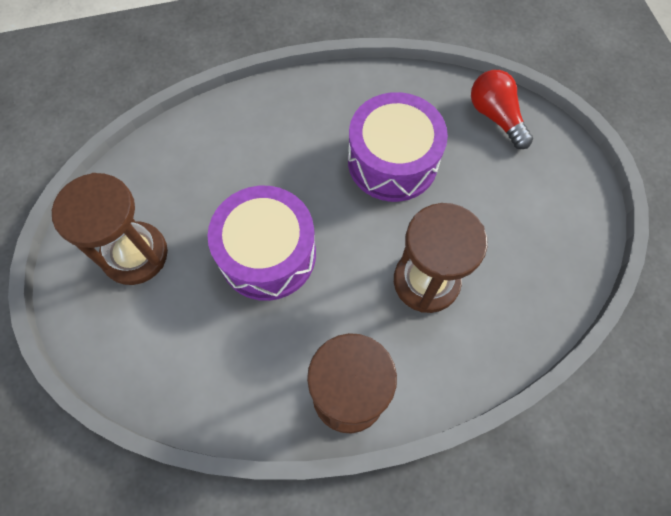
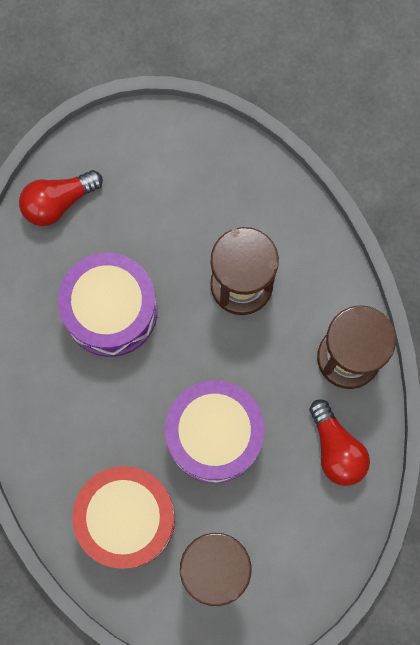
camera: 90 degrees left, 10 degrees up
none -> red drum [72,466,175,569]
none -> red light bulb [309,399,370,486]

